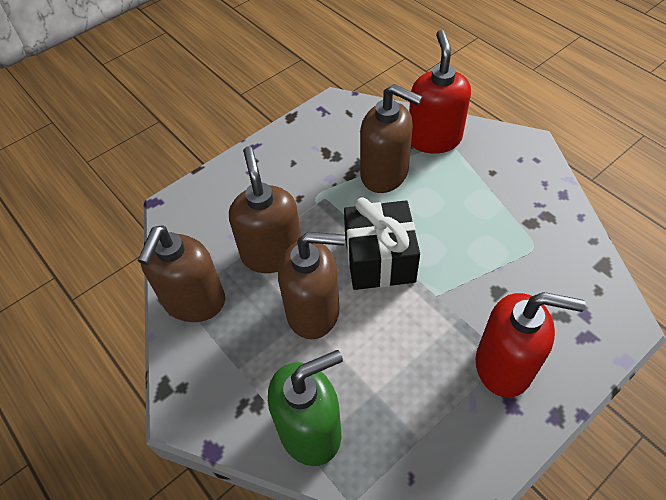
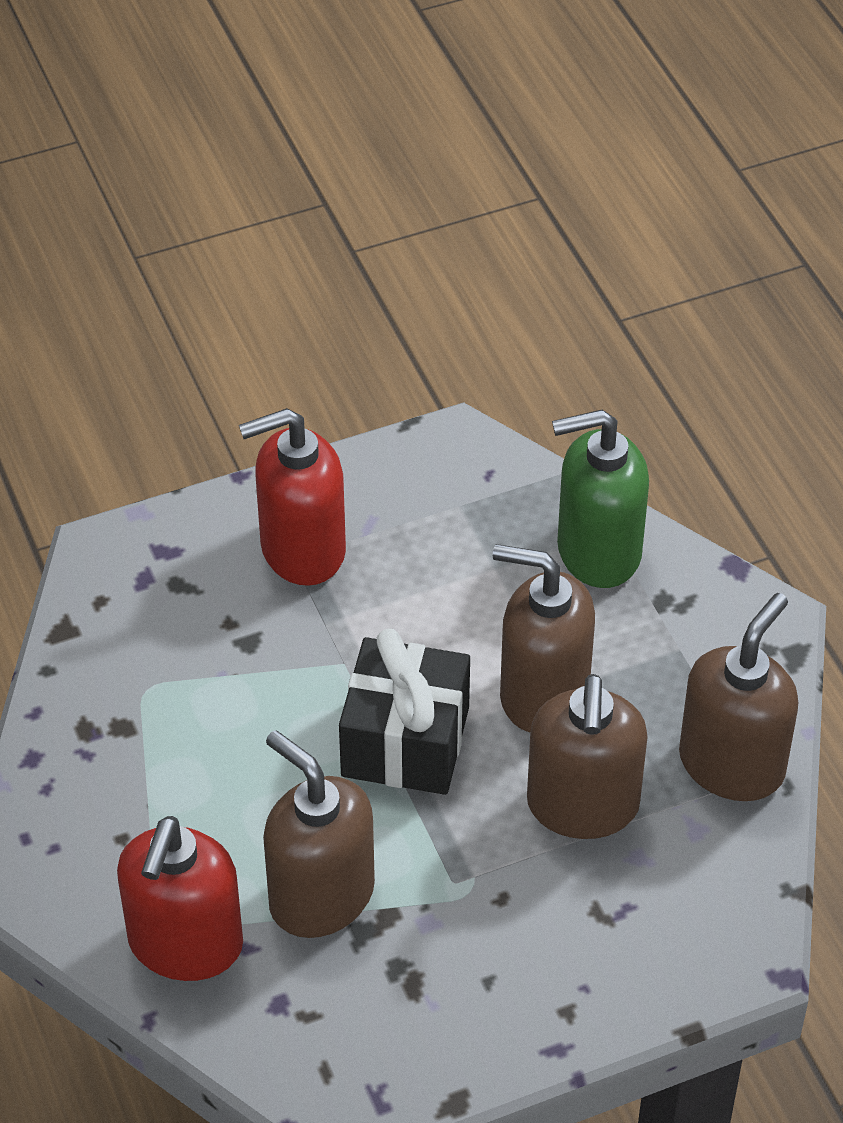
camera: 165 degrees left, 5 degrees down
red soap dispenser [476,292,585,397] -> red soap dispenser turned 45 degrees counterclockwise [239,408,346,586]

